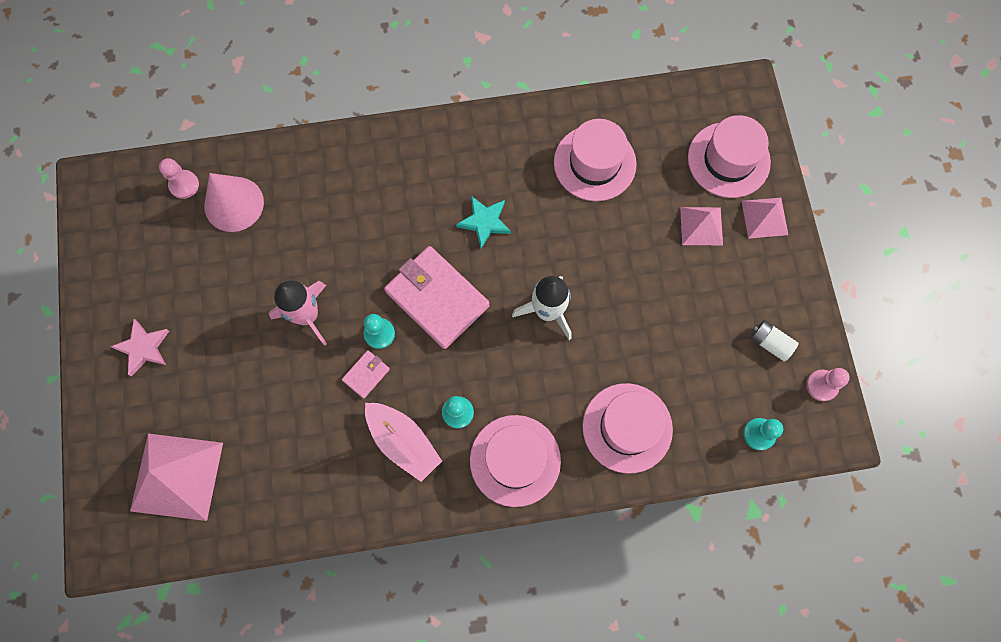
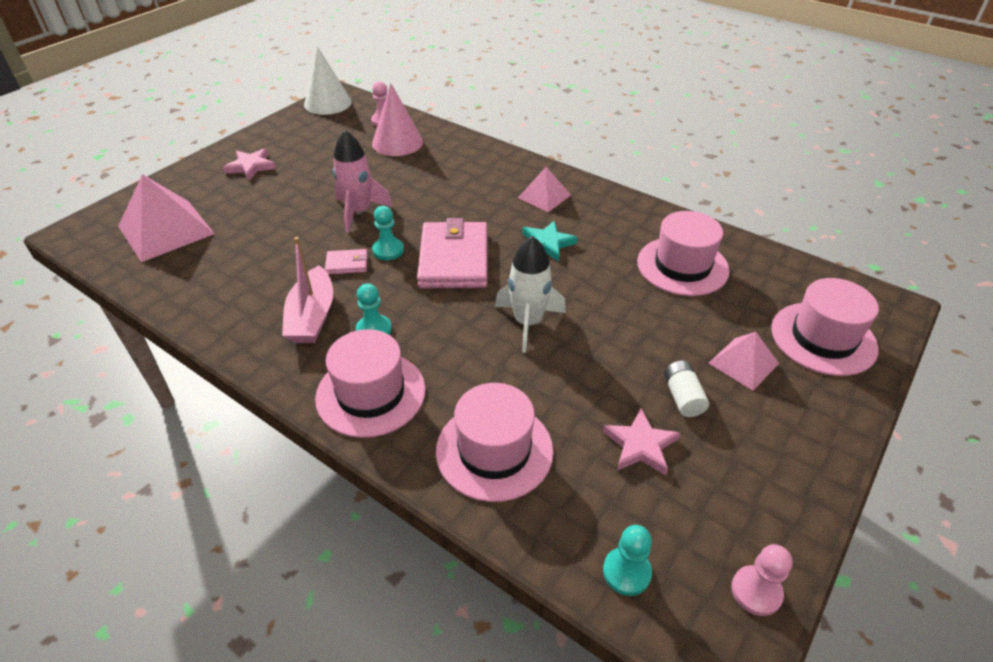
camera: 45 degrees right, 30 degrees down
pink pyramid [742,198,788,239] -> pink pyramid moved to [518,167,571,212]
white battery [750,320,799,362] -> white battery moved to [664,361,709,417]
none -> white cone [304,46,352,115]
none -> pink star [603,408,680,475]

